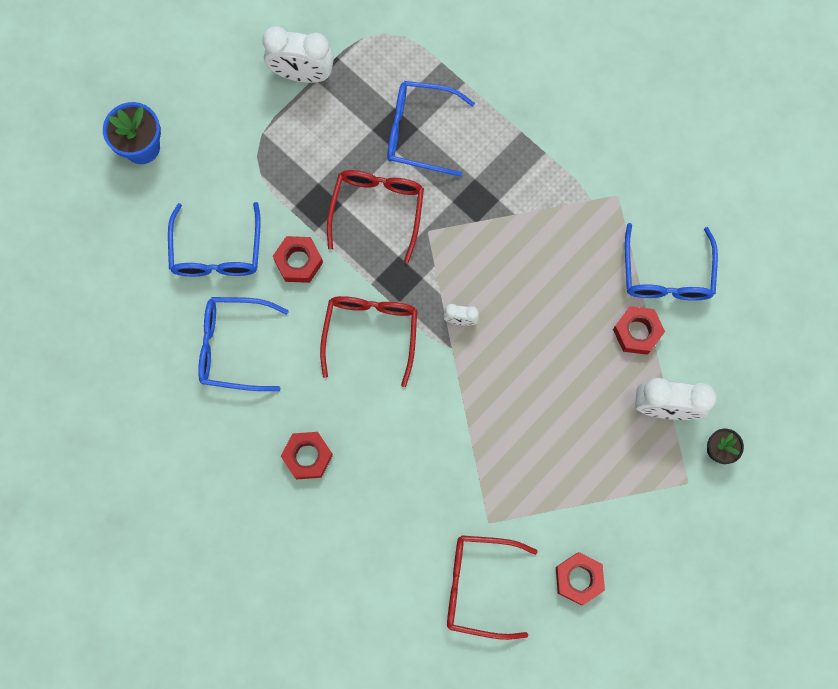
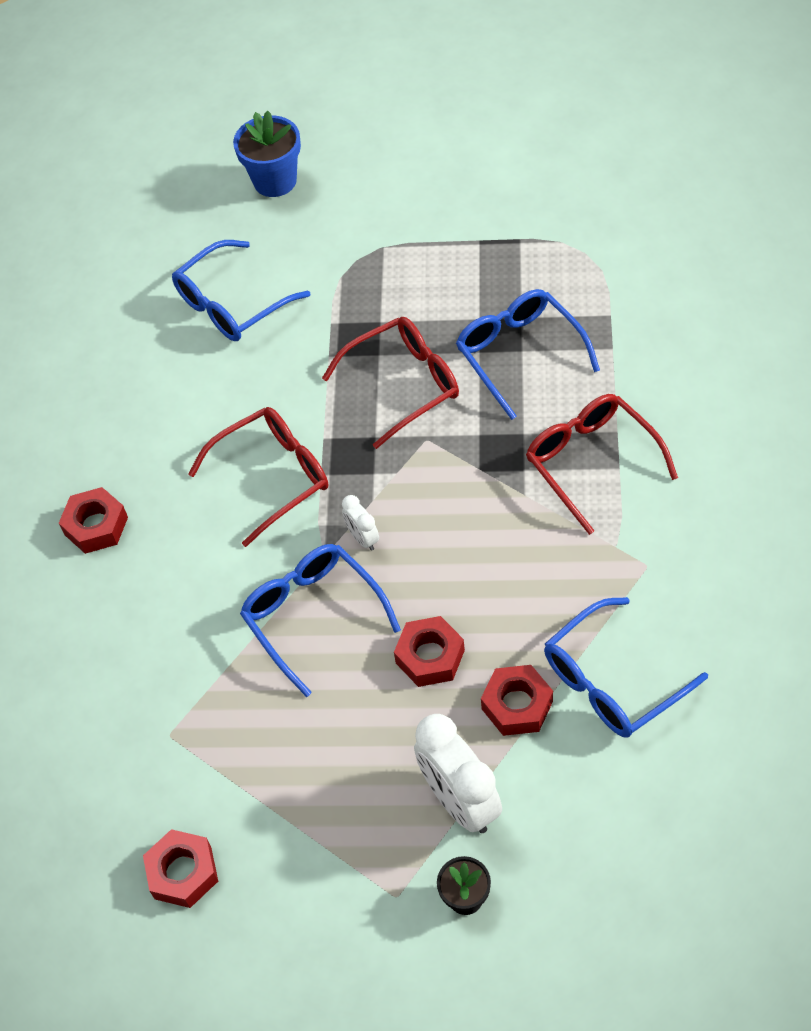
camera: 55 degrees right, 20 degrees down
blue glasses [198,297,289,391] -> blue glasses moved to [240,544,401,697]
white clock [262,26,334,83] -> none
red nut [273,236,323,283] -> red nut moved to [394,616,465,687]
red glasses [447,535,538,640] -> red glasses moved to [526,394,678,535]

